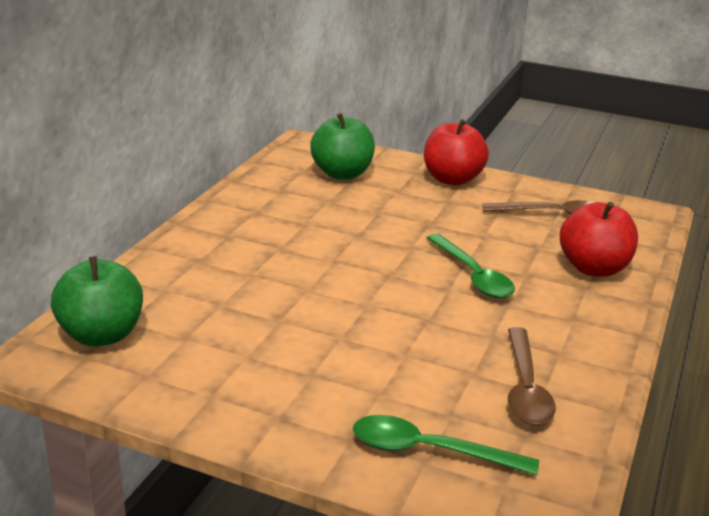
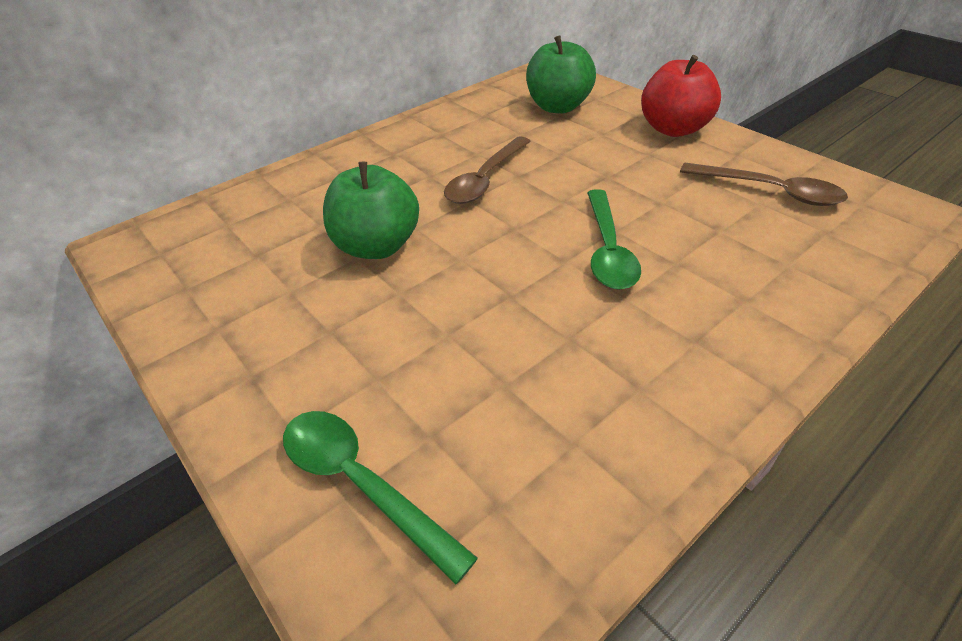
camera: 30 degrees right, 15 degrees up
green apple [51,256,143,347] -> green apple moved to [323,162,419,259]
brown spoon [508,327,556,425] -> brown spoon moved to [444,137,531,204]
red apple [560,202,638,277] -> none

